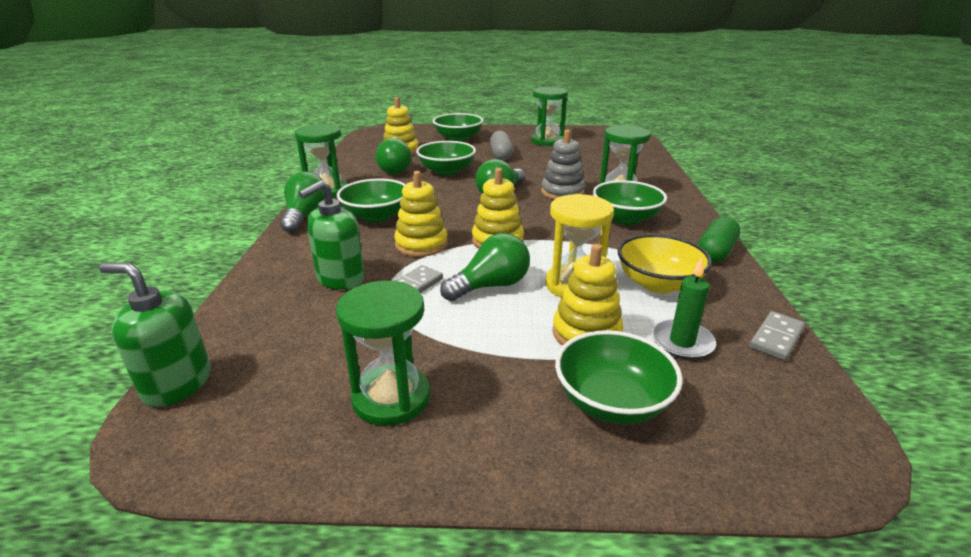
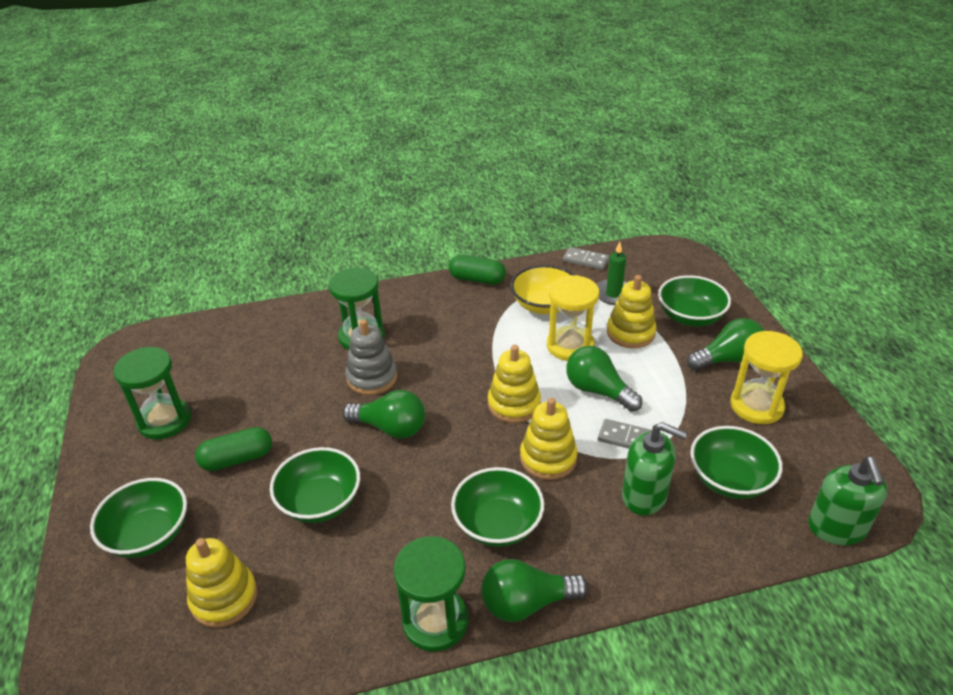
camera: 105 degrees left, 10 degrees up
green hourglass [336,281,430,426] -> yellow hourglass [730,331,803,424]
green light bulb [375,138,412,175] -> green light bulb moved to [687,318,765,371]
grey capsule [490,131,513,160] -> green capsule [195,427,272,471]
green bowl [593,180,667,225] -> green bowl moved to [690,426,783,499]

